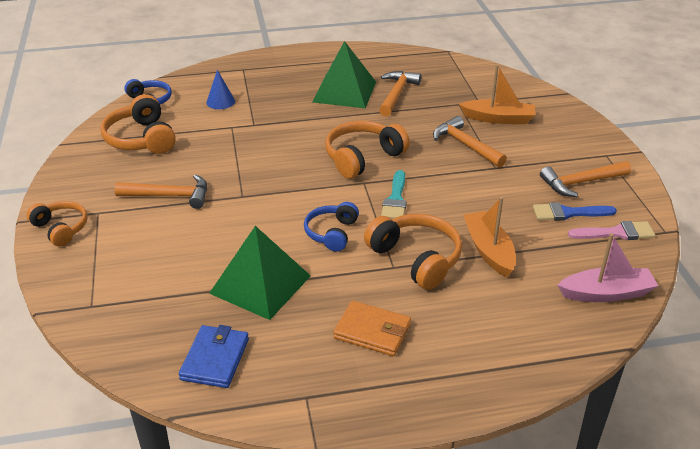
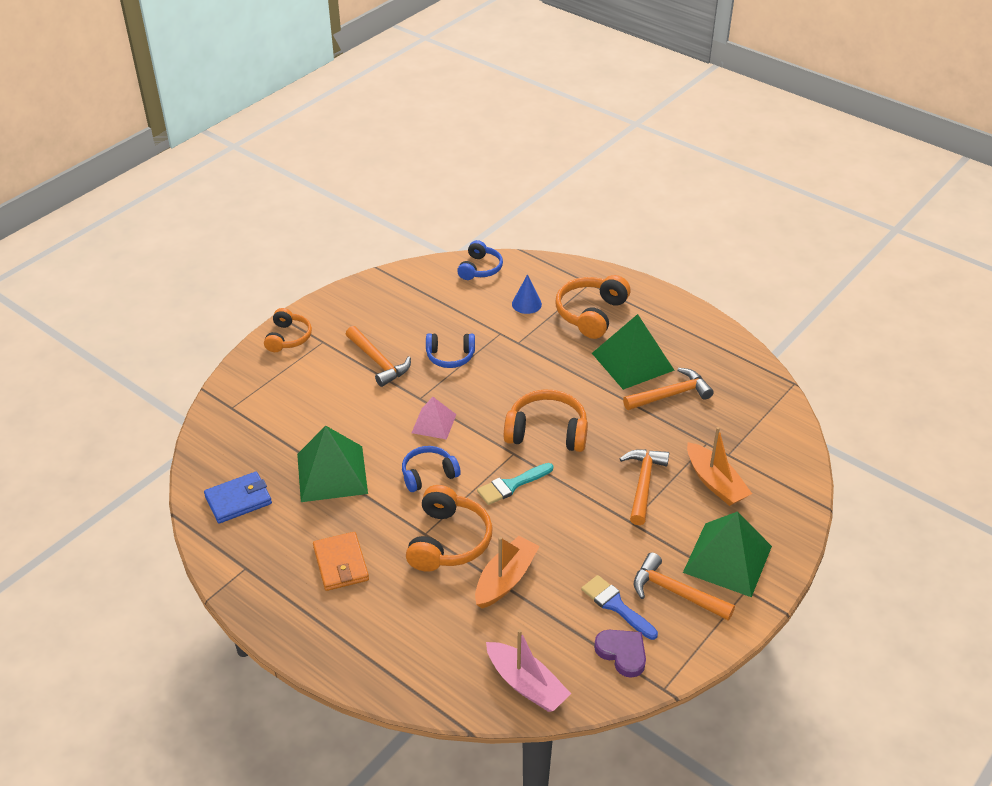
camera: 50 degrees right, 5 degrees up
orange headphones [100,94,176,154] -> orange headphones moved to [556,275,631,339]
pink brush [568,221,655,240] -> purple heart [594,630,646,678]
none -> pink pyramid [412,397,456,440]
none -> blue headphones [426,333,475,368]
none -> green pyramid [683,511,772,597]

